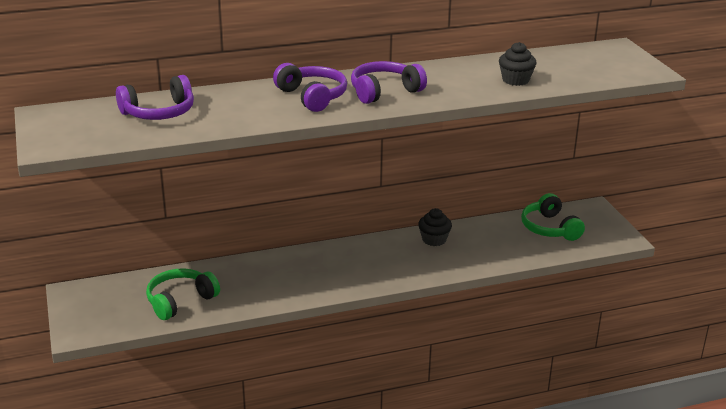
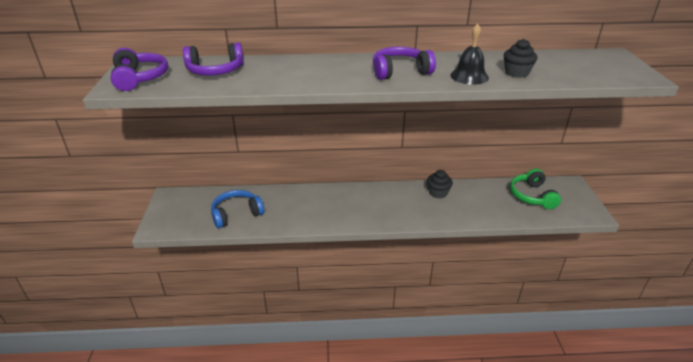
camera: 15 degrees right, 5 degrees up
green headphones [146,268,220,320] -> blue headphones [211,190,264,228]
purple headphones [273,63,347,112] -> purple headphones moved to [111,48,168,91]
none -> black bell [450,24,489,85]

